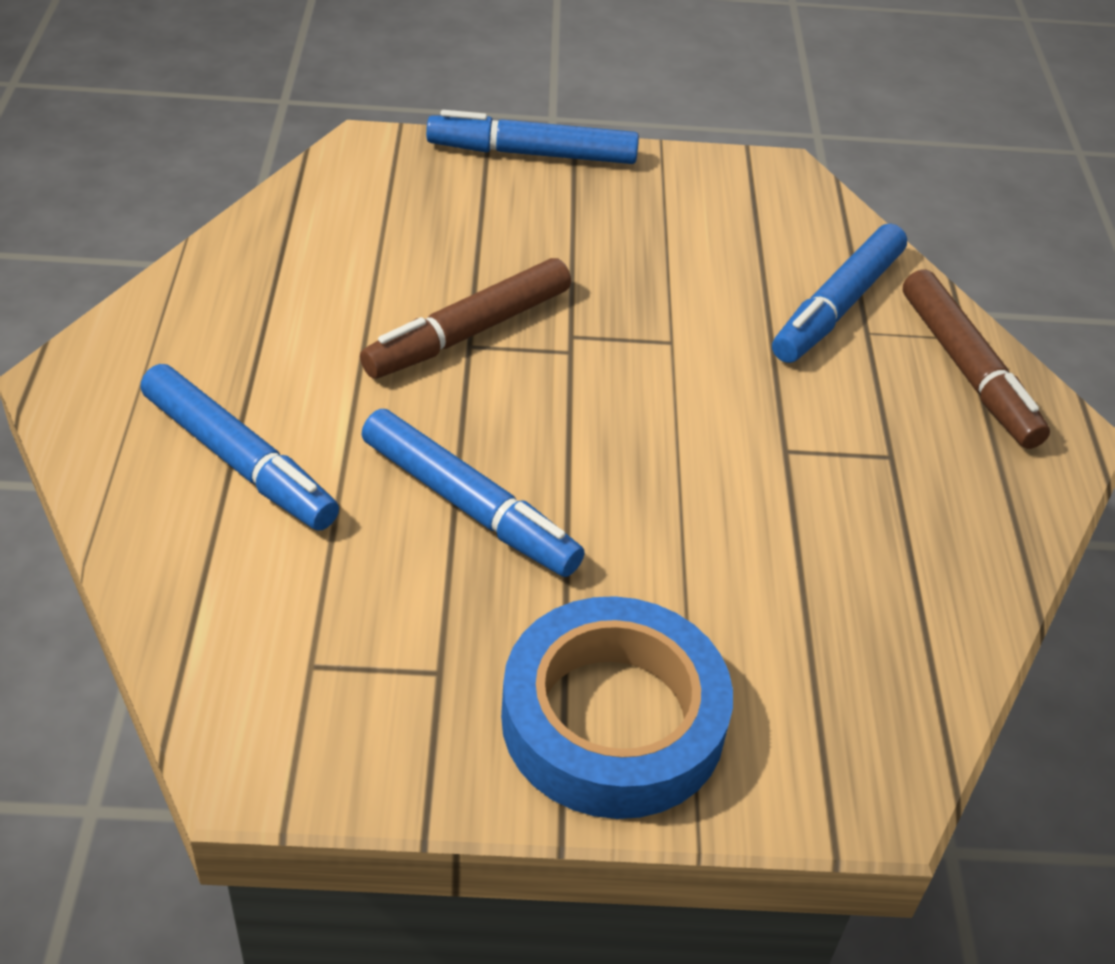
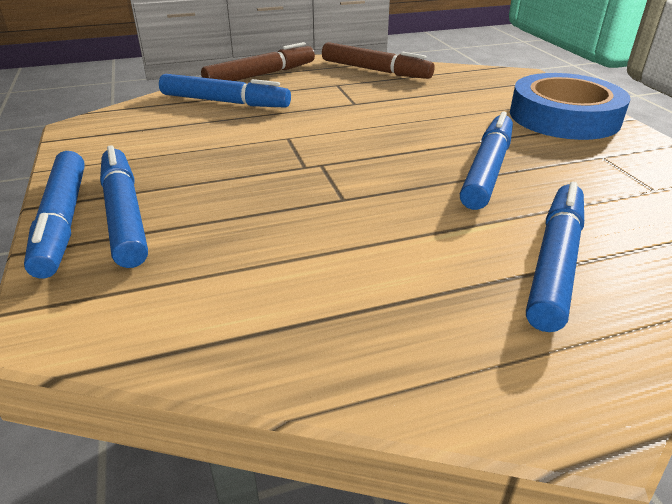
camera: 105 degrees left, 10 degrees down
brown marker [360,258,571,378] -> brown marker moved to [322,42,435,79]
none -> blue marker [100,145,148,268]

